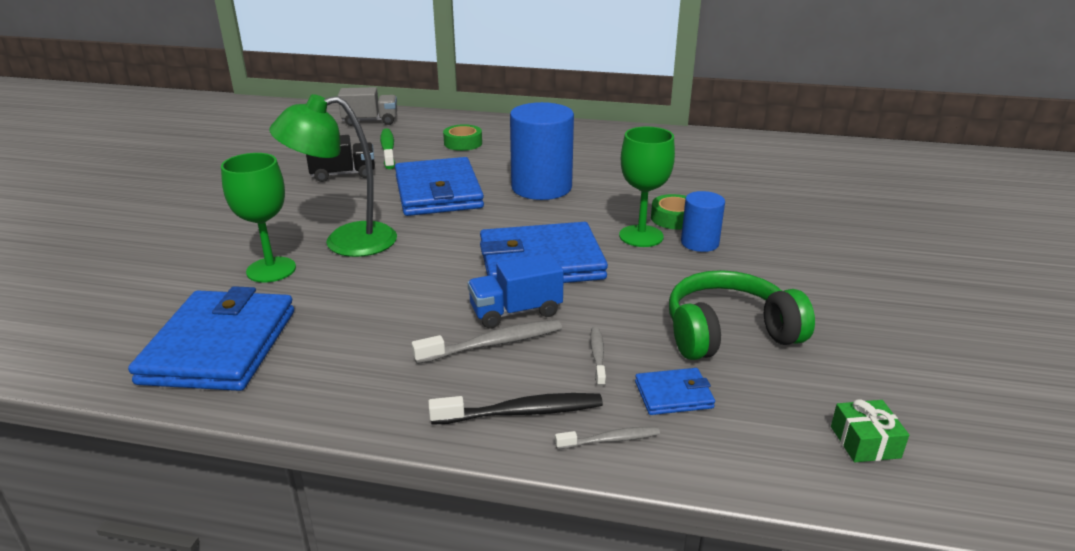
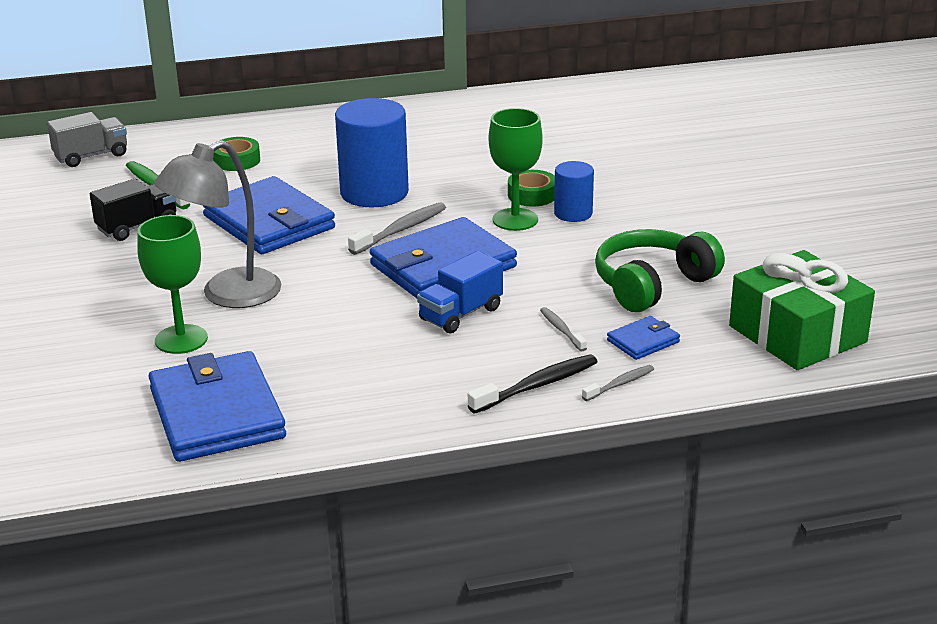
camera: 25 degrees left, 0 degrees up
green lamp [269,94,397,257] -> grey lamp [154,140,281,308]
grey toothbrush [412,320,562,364] -> grey toothbrush moved to [348,202,446,255]
green gift [831,399,909,462] -> green gift [729,250,875,370], size x2.40

